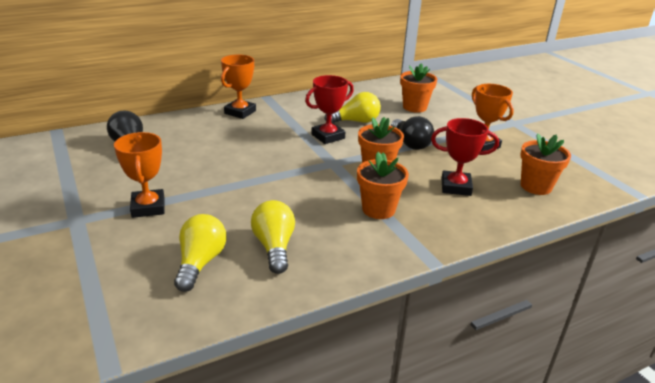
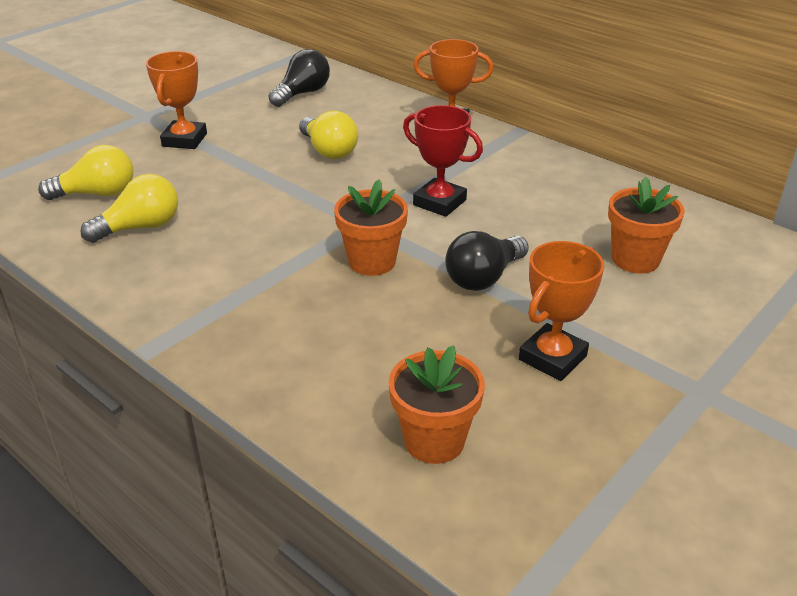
camera: 70 degrees right, 5 degrees up
orange trophy [114,132,165,218] -> orange trophy turned 45 degrees counterclockwise [146,51,207,149]
yellow light bulb [325,92,381,123] -> yellow light bulb moved to [299,111,358,159]
orange flower pot [357,152,409,219] -> none
red trophy [431,118,499,196] -> none

